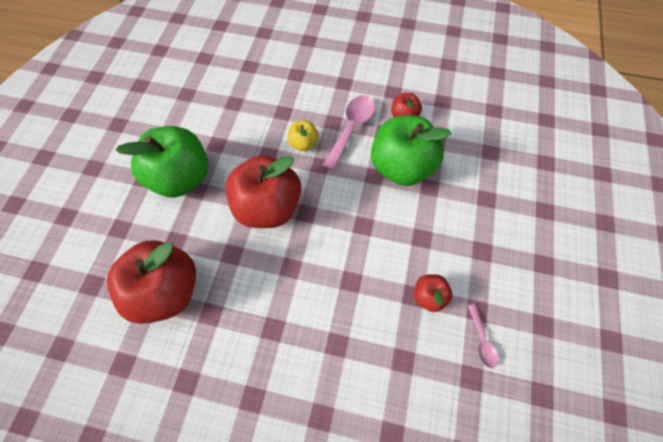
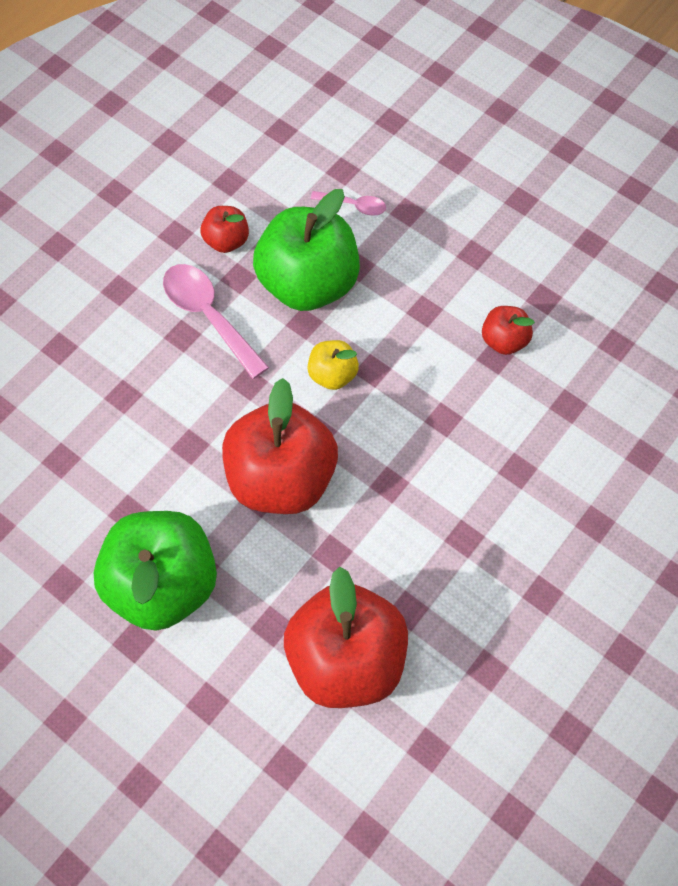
camera: 65 degrees left, 0 degrees up
yellow apple [288,120,319,151] -> yellow apple moved to [307,340,359,390]
pink spoon [468,304,499,368] -> pink spoon moved to [311,191,386,216]

